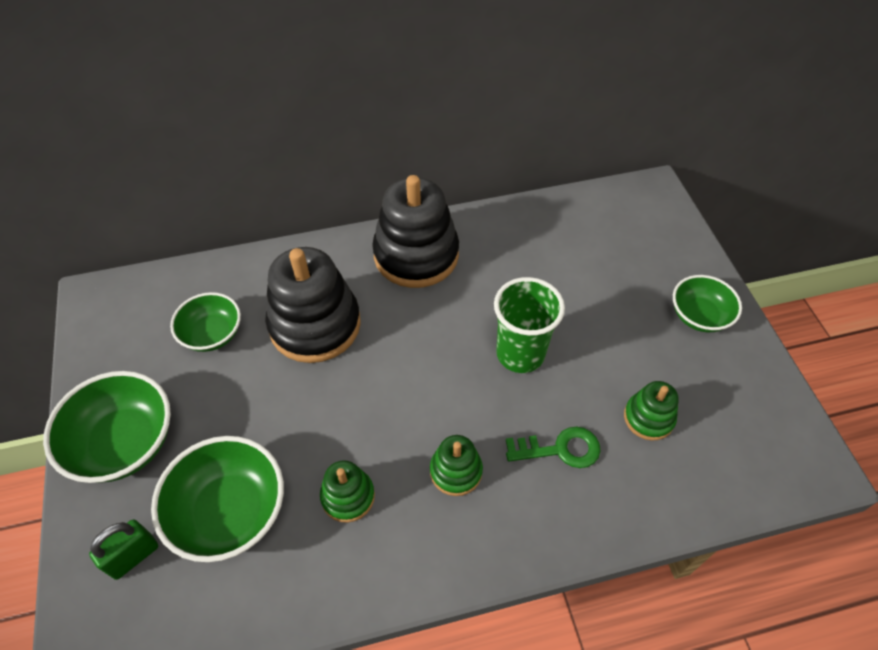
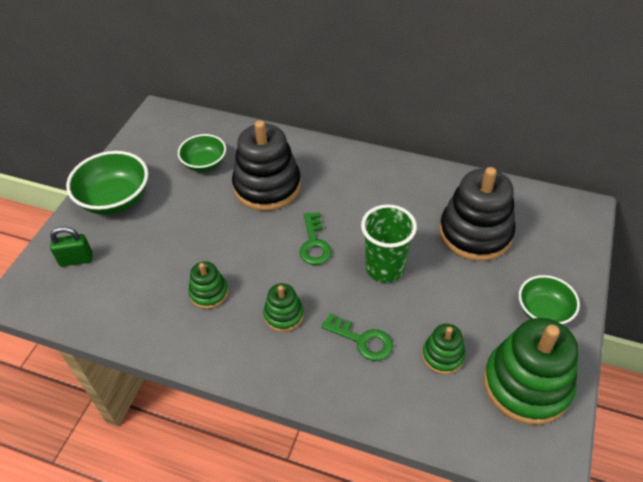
camera: 35 degrees right, 5 degrees down
green bowl [151,436,284,562] -> none
black stacking toy [372,175,459,288] -> black stacking toy moved to [439,167,515,261]
none -> green key [299,212,332,265]
none -> green stacking toy [483,318,579,425]

